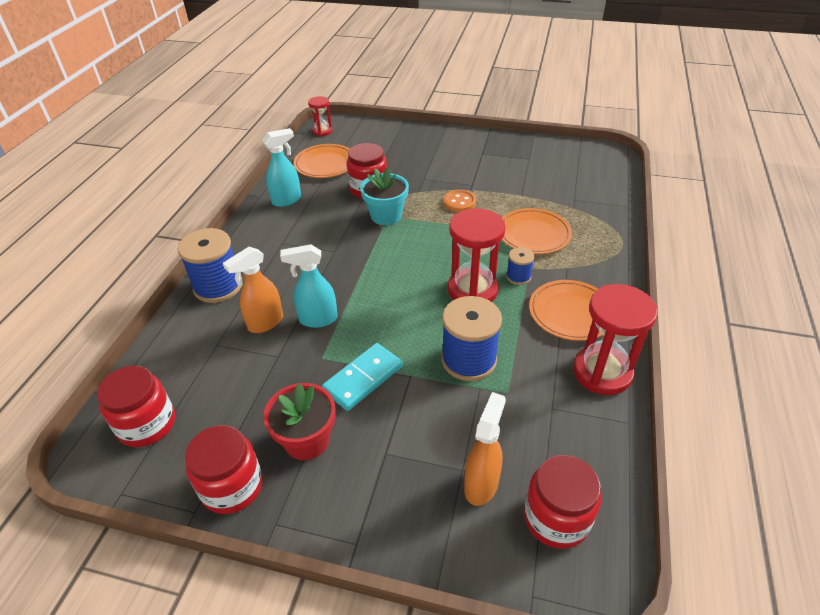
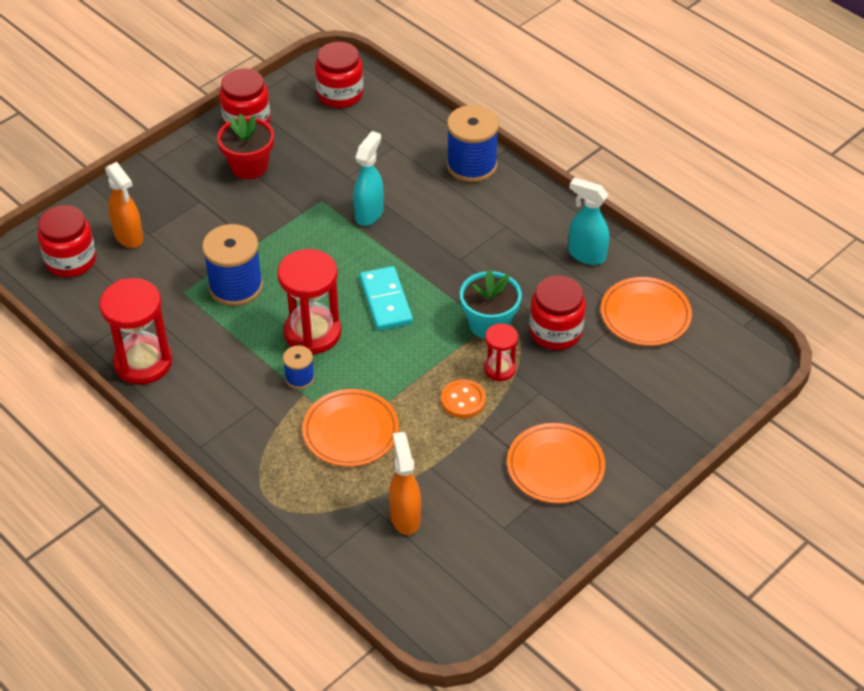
camera: 120 degrees right, 5 degrees up
orange spray bottle [223,247,283,333] -> orange spray bottle moved to [389,432,421,535]
turquoise spray bottle [262,128,301,207] -> turquoise spray bottle turned 120 degrees clockwise [568,178,609,265]
red hourglass [308,96,332,137] -> red hourglass moved to [484,323,518,381]
turquoise domino [322,343,403,411] -> turquoise domino moved to [359,266,413,331]
orange plate [529,280,603,341] -> orange plate moved to [507,423,605,504]

